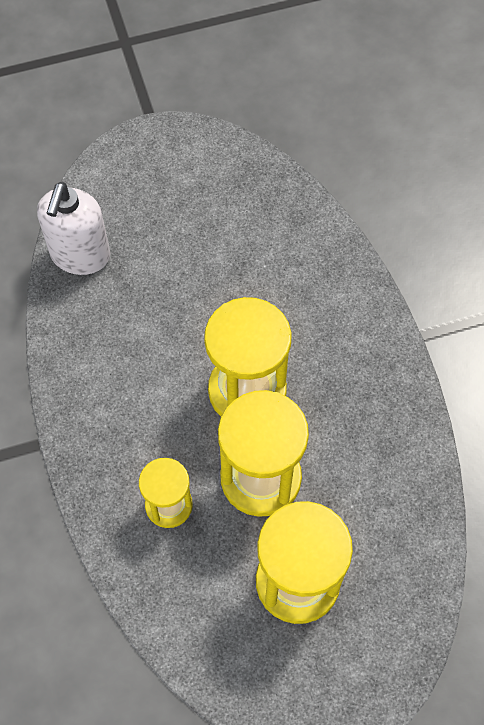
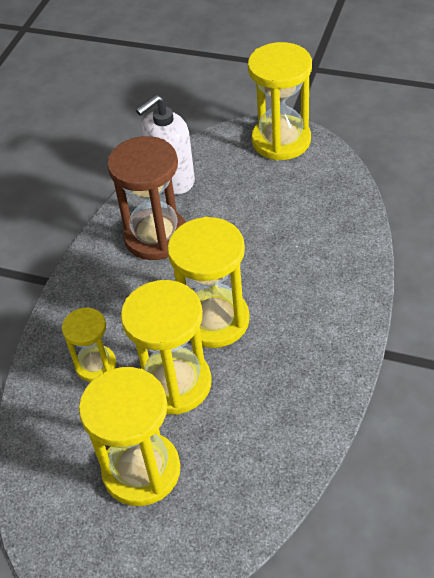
camera: 40 degrees right, 15 degrees down
none -> brown hourglass [107,136,186,260]
none -> yellow hourglass [248,42,312,160]

